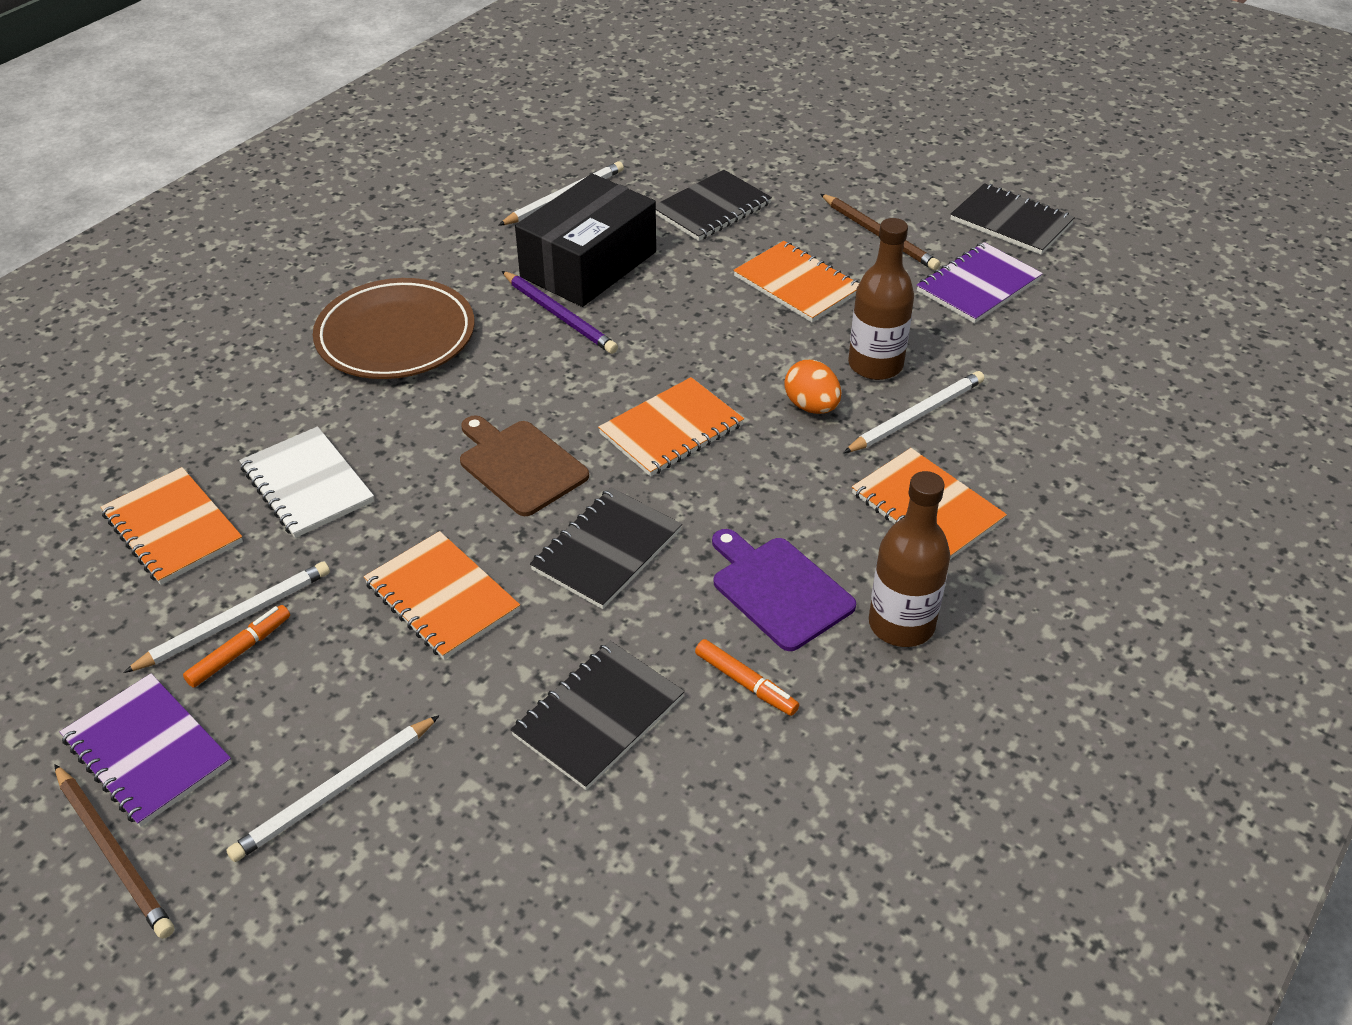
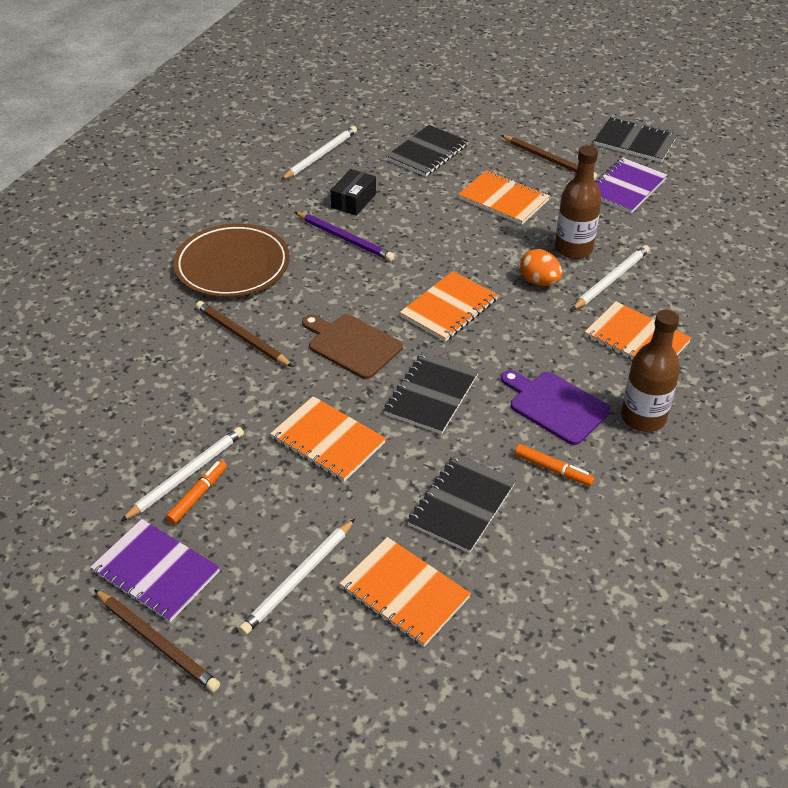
camera: 10 degrees left, 0 degrees up
orange notebook [101,467,243,585] -> orange notebook moved to [339,537,471,647]
white notebook [239,426,374,538] -> none
black box [515,174,656,307] -> black box [330,169,376,216], size x0.49
none -> brown pencil [196,301,293,367]

